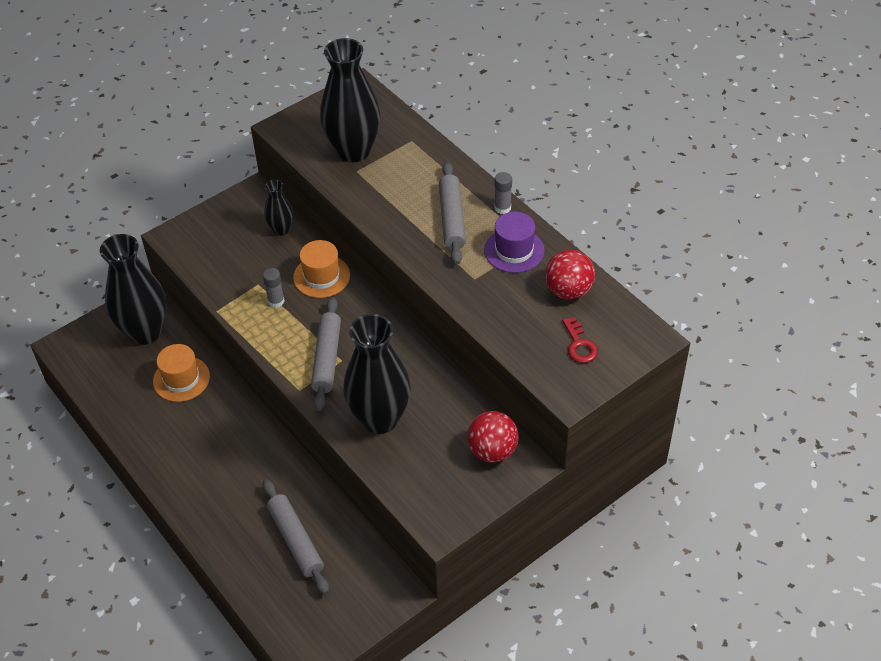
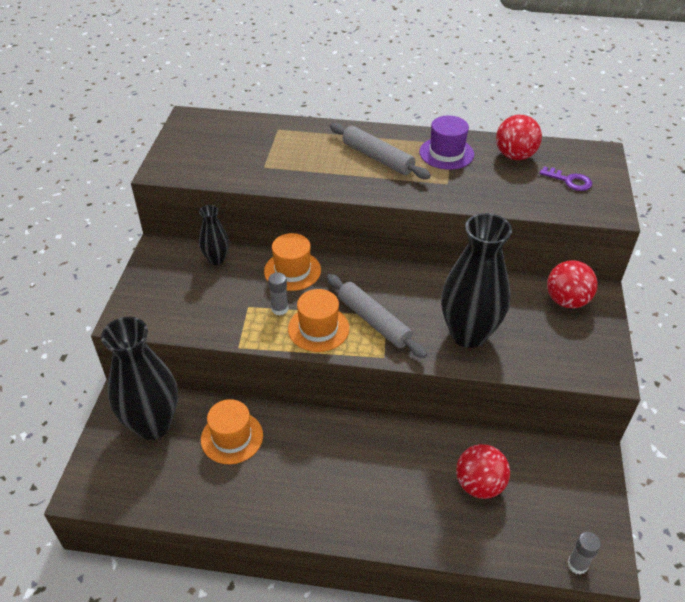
camera: 45 degrees left, 5 degrees down
grey rolling pin [263,479,329,594] -> red ball [456,444,510,499]
black vase [320,38,381,162] -> none
grey glue stick [495,172,512,214] -> grey glue stick moved to [567,532,601,575]
red key [562,317,598,363] -> purple key [539,166,592,191]
none -> orange hat [288,289,349,352]

